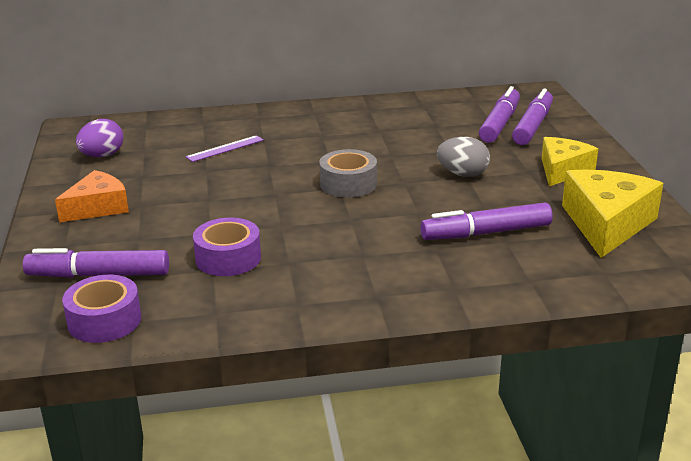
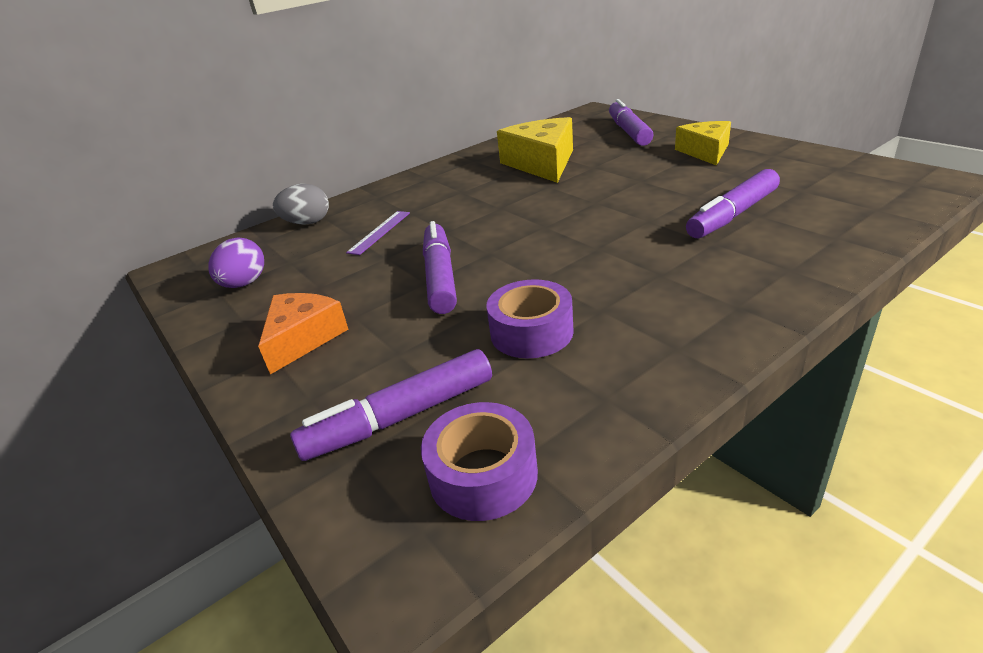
camera: 25 degrees left, 5 degrees up
grey tape [319,149,377,198] -> none
grey egg [437,137,490,177] -> grey egg moved to [273,184,329,225]
purple marker [479,86,520,143] -> purple marker moved to [423,221,457,314]
yellow cheese [562,170,663,258] -> yellow cheese moved to [497,117,573,183]

